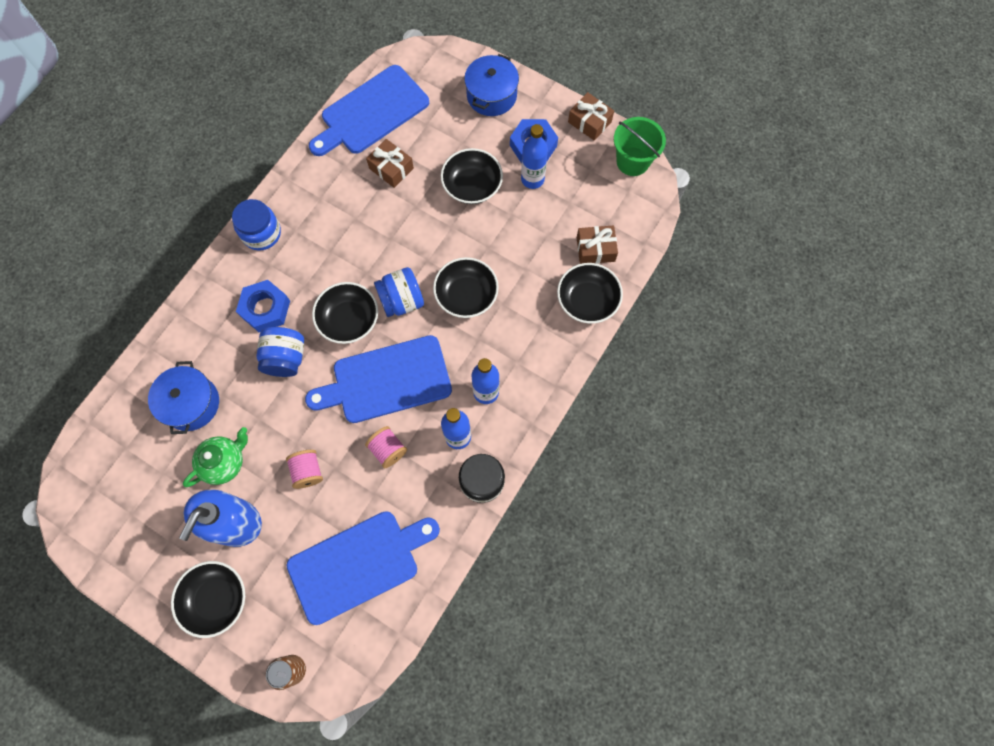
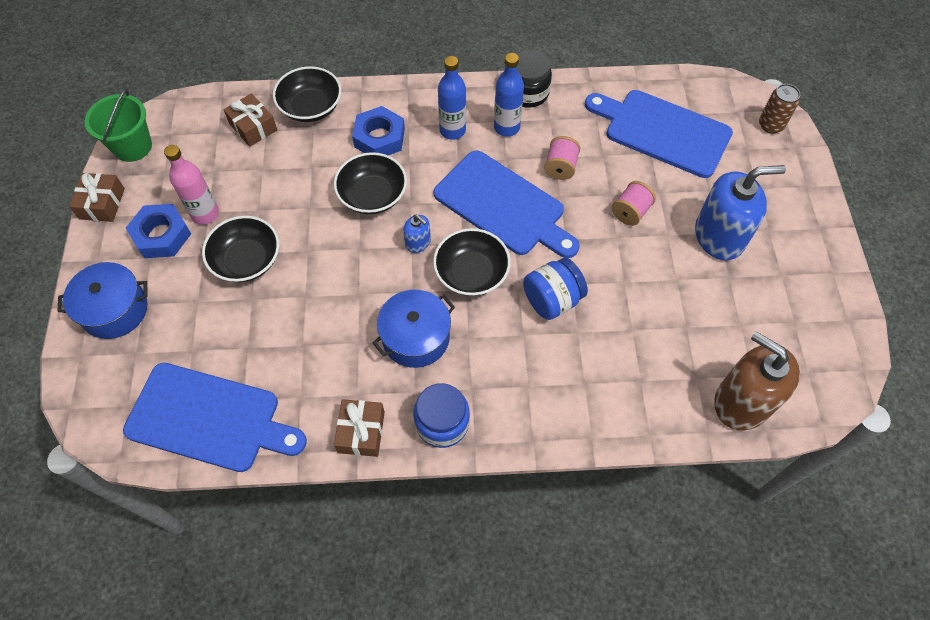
camera: 125 degrees left, 10 degrees down
blue pot [148,361,219,434] -> blue pot moved to [373,290,455,368]
black bowl [171,561,245,638] -> none
green teapot [183,427,248,487] -> none
blue nut [236,280,290,332] -> blue nut moved to [352,106,405,155]
brown gift [366,139,414,188] -> brown gift moved to [334,399,385,457]
blue jar [374,267,424,317] -> blue soap dispenser [403,215,431,253]
blue bottle [521,124,548,189] -> pink bottle [164,145,219,225]
none -> brown soap dispenser [714,331,800,431]

